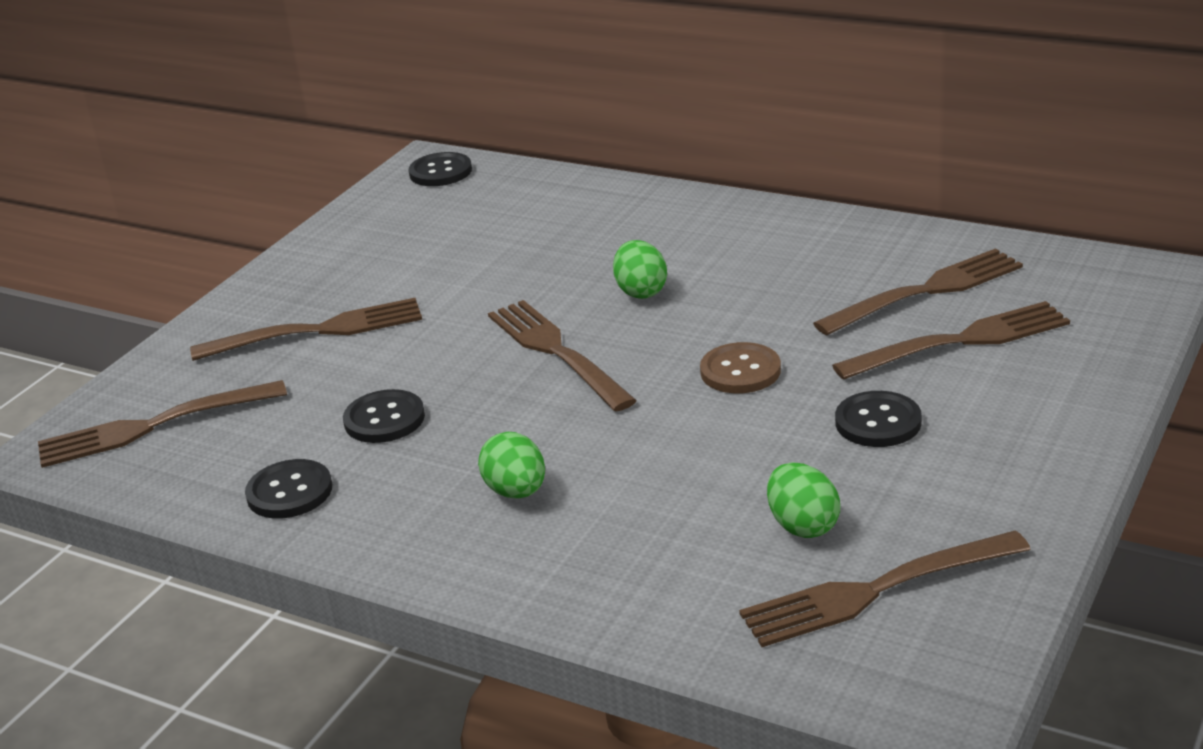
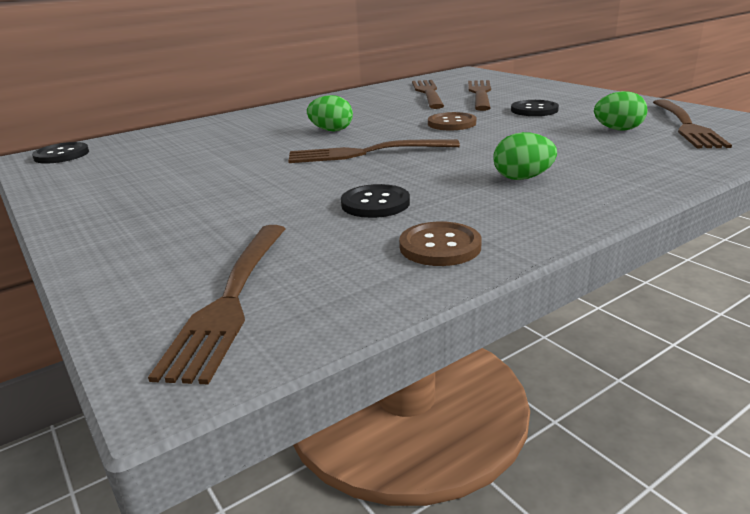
camera: 65 degrees left, 5 degrees down
brown fork [190,298,422,361] -> none
black button [245,459,332,518] -> brown button [399,222,482,266]

